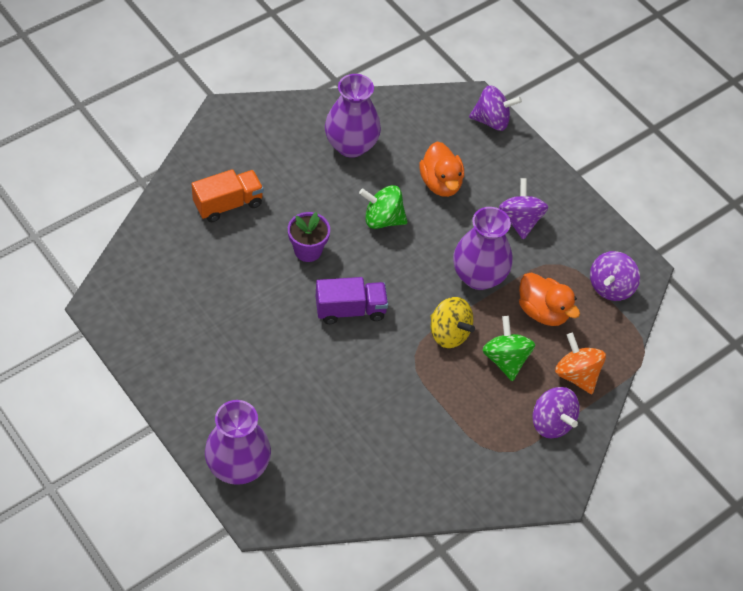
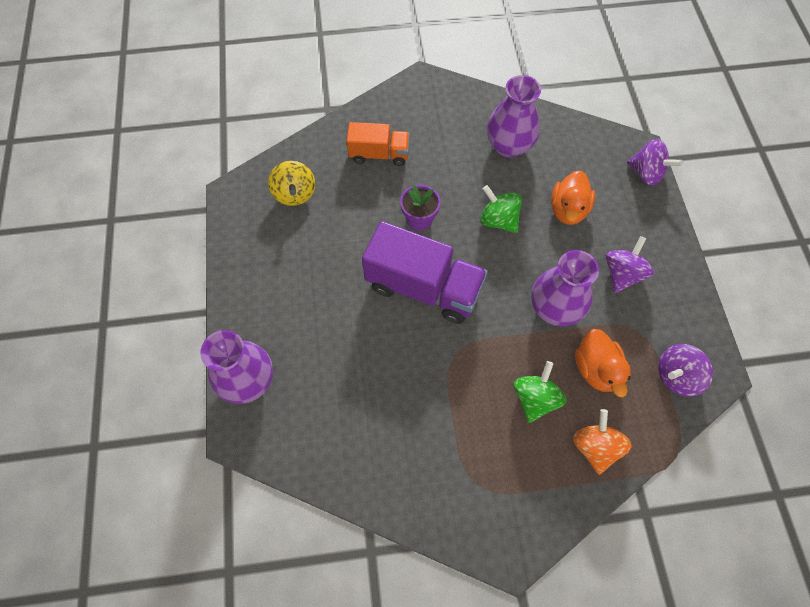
camera: 35 degrees right, 10 degrees up
purple truck [316,277,388,324] -> purple truck [362,221,488,324], size x1.69
yellow spinning top [431,297,475,348] -> yellow spinning top moved to [268,161,315,206]
purple spinning top [532,387,580,438] -> none

